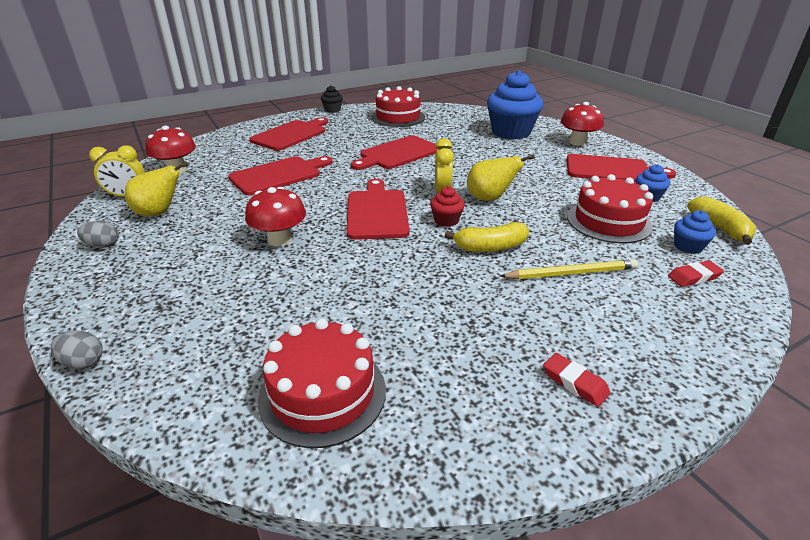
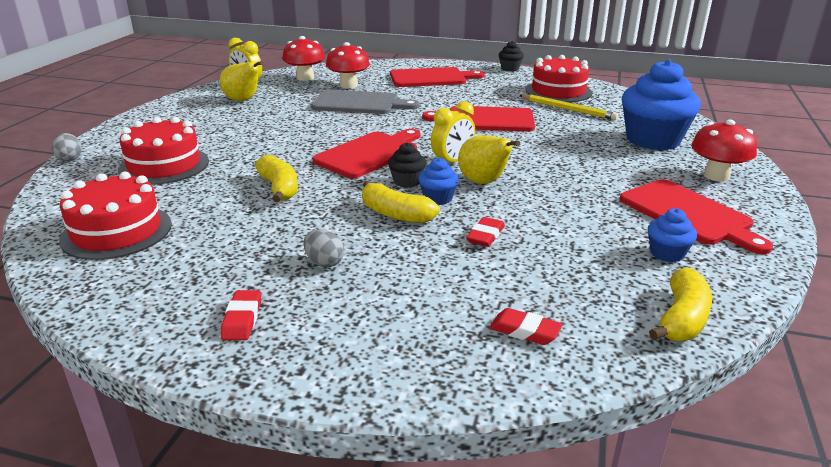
camera: 45 degrees right, 5 degrees down
grey egg [77,220,118,248] -> grey egg moved to [304,229,344,267]
red cutting board [228,156,333,195] -> grey cutting board [311,90,419,114]
red mushroom [245,187,306,246] -> red mushroom moved to [326,42,370,88]
red cupcake [430,186,465,227] -> black cupcake [388,142,426,188]
yellow pencil [499,259,638,279] -> yellow pencil moved to [519,95,619,120]
red cake [567,174,653,243] -> red cake moved to [118,117,209,185]
blue cupcake [674,210,716,254] -> blue cupcake moved to [418,158,459,205]
none -> yellow banana [255,154,298,202]
none -> red eraser [466,217,505,247]

